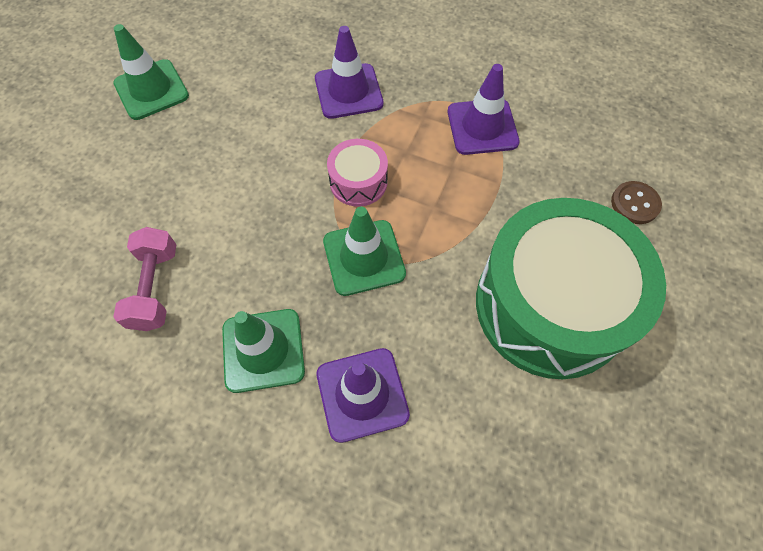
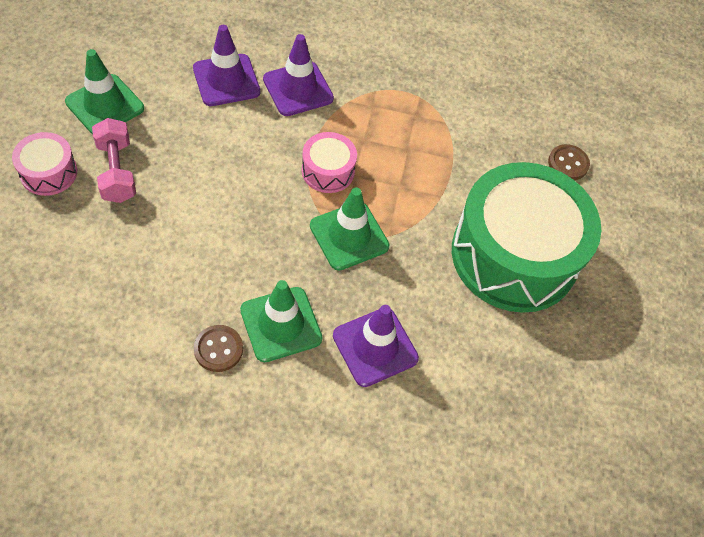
camera: 20 degrees left, 5 degrees down
pink dumbbell [113,227,176,331] -> pink dumbbell moved to [92,118,136,203]
purple traffic cone [448,64,520,155] -> purple traffic cone moved to [193,25,260,106]
none -> pink drum [12,132,77,196]
none -> brown button [194,325,243,372]

